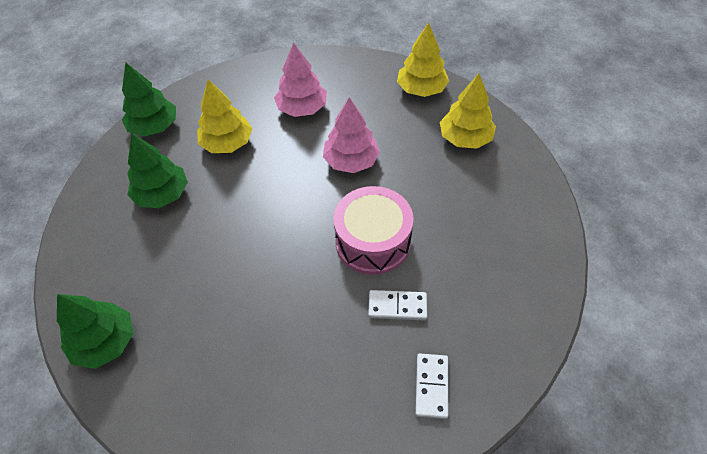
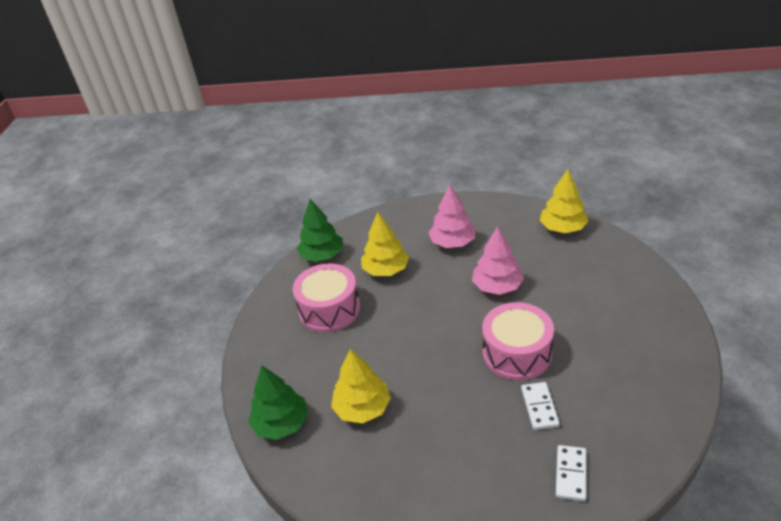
camera: 10 degrees right, 15 degrees down
green tree [127,133,188,208] -> pink drum [293,263,360,333]
white domino [368,290,427,320] -> white domino turned 75 degrees clockwise [521,382,560,430]
yellow tree [440,73,496,149] -> yellow tree moved to [331,349,391,424]

